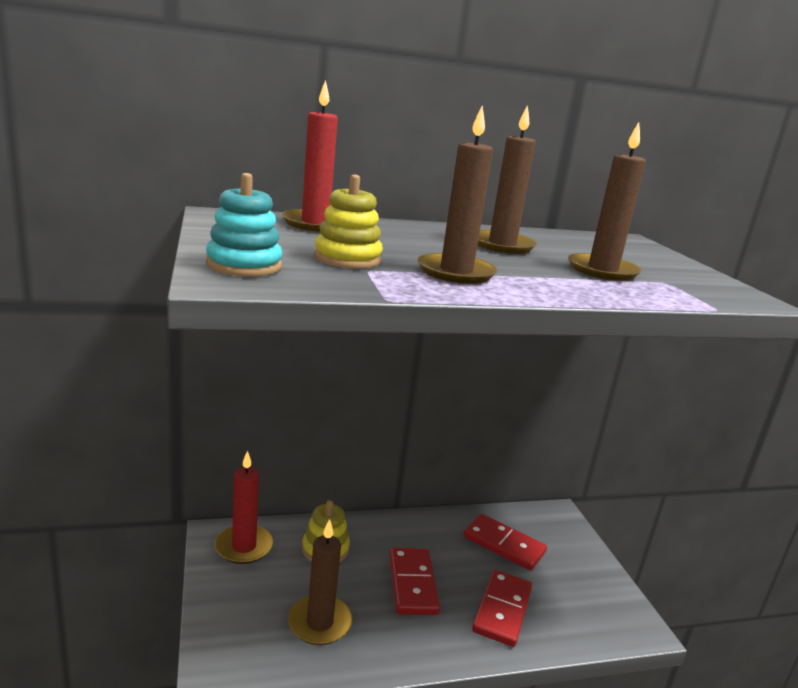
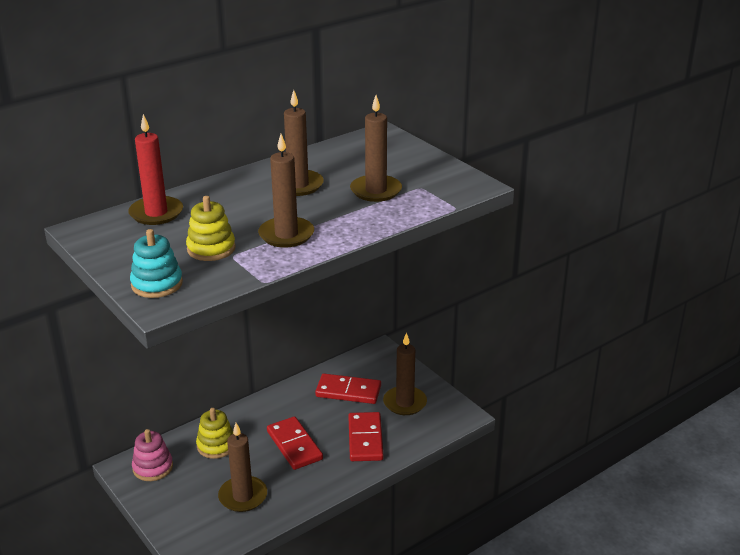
camera: 20 degrees left, 10 degrees up
red candle [215,450,273,564] -> pink stacking toy [132,429,173,481]
none -> brown candle [383,332,427,415]

